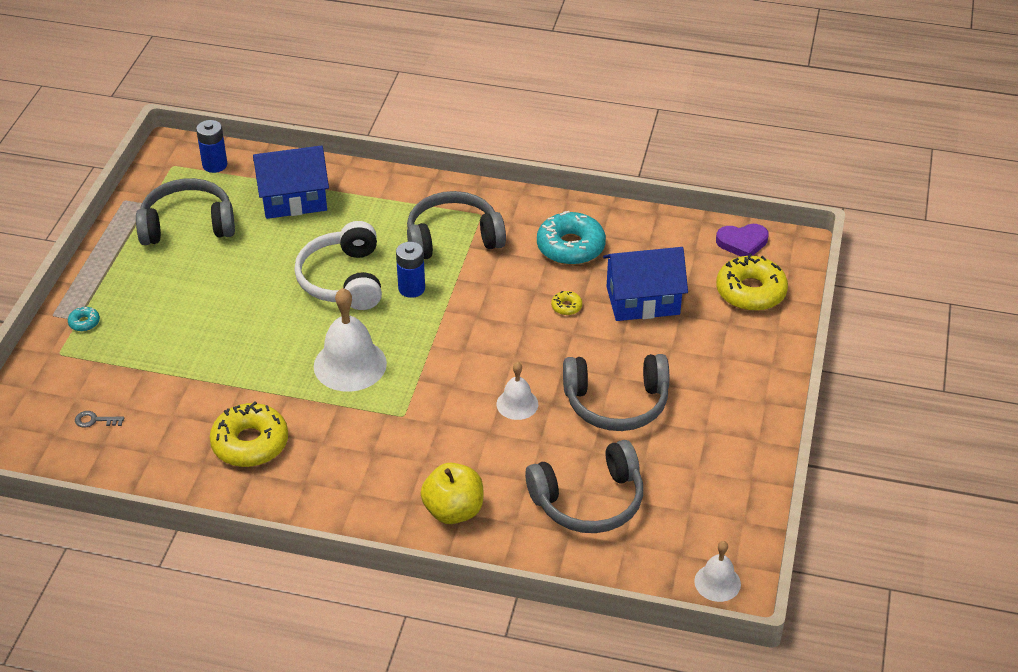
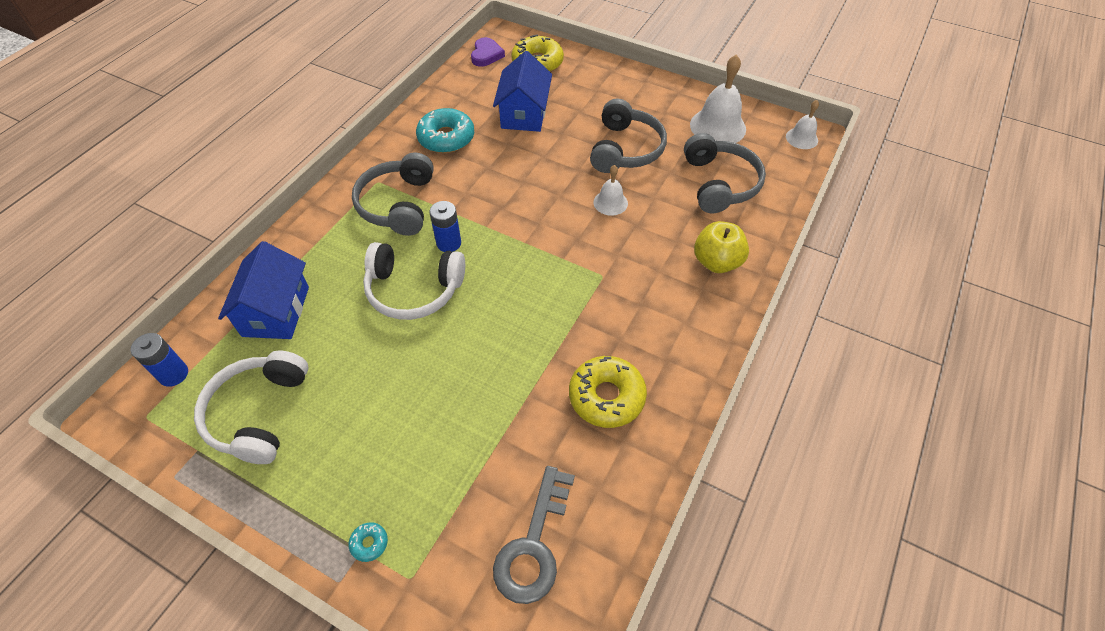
camera: 75 degrees left, 10 degrees up
grey key [75,411,124,428] -> grey key [493,466,575,604], size x2.48
grey headphones [136,178,235,245] -> white headphones [194,351,308,464]
white bell [314,288,387,392] -> white bell moved to [690,54,746,143]
yellow donut [551,291,582,315] -> none

